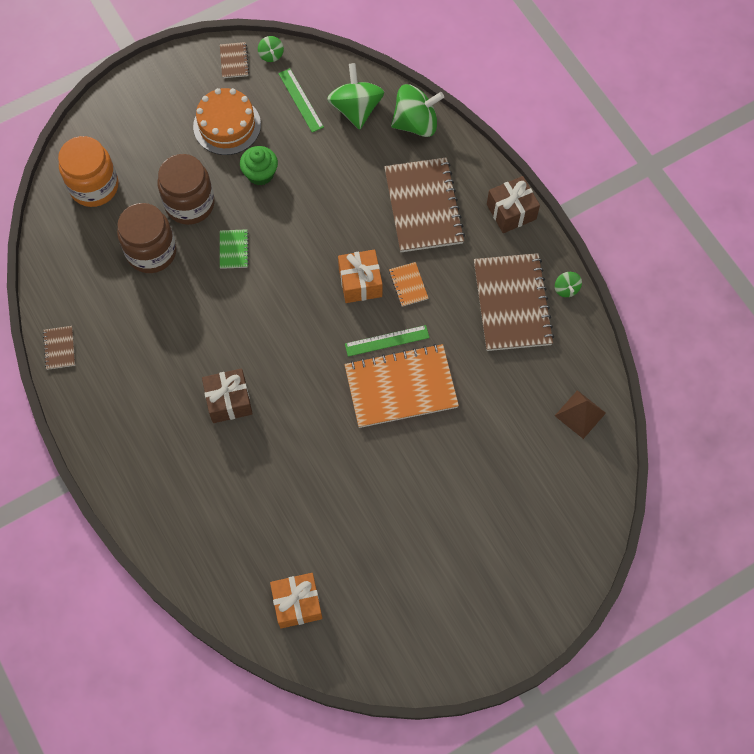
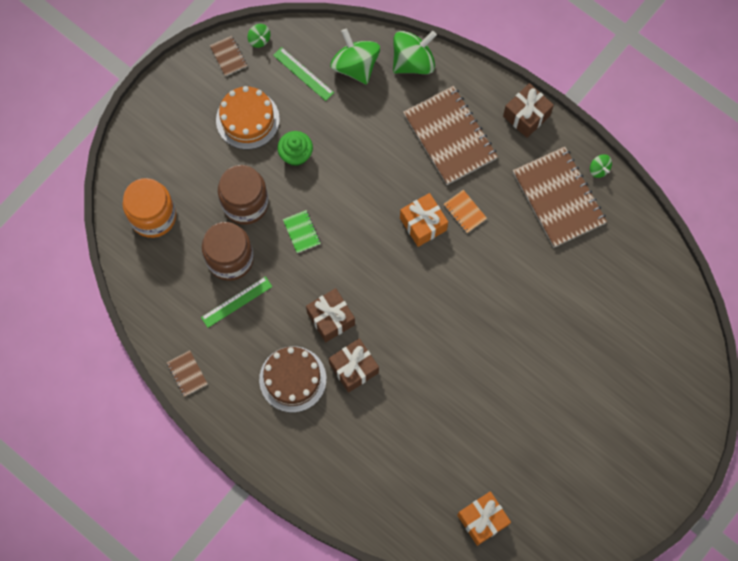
camera: 20 degrees left, 5 degrees up
orange notebook [344,344,459,428] -> none
green ruler [345,325,430,357] -> green ruler moved to [201,276,272,328]
brown pyramid [555,390,606,439] -> none
none -> brown cake [259,346,326,412]
none -> brown gift [306,288,355,342]

